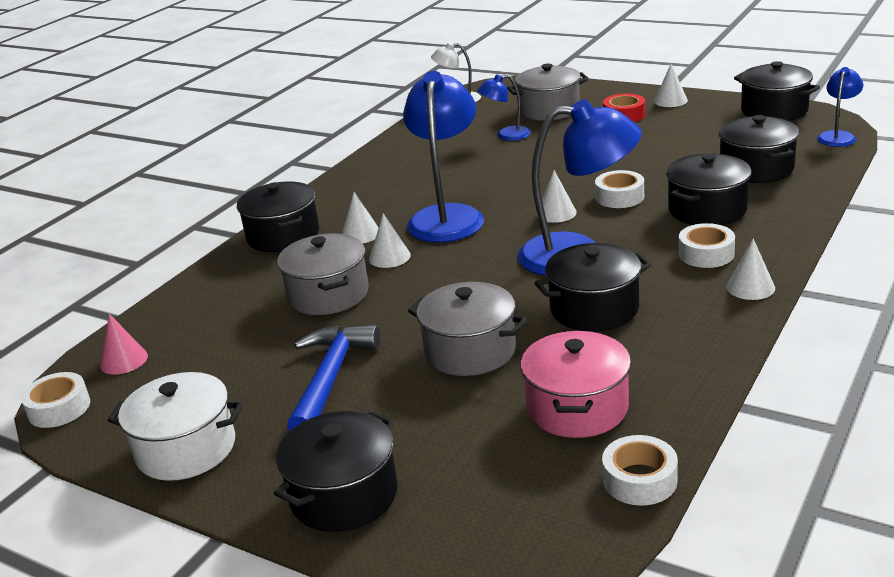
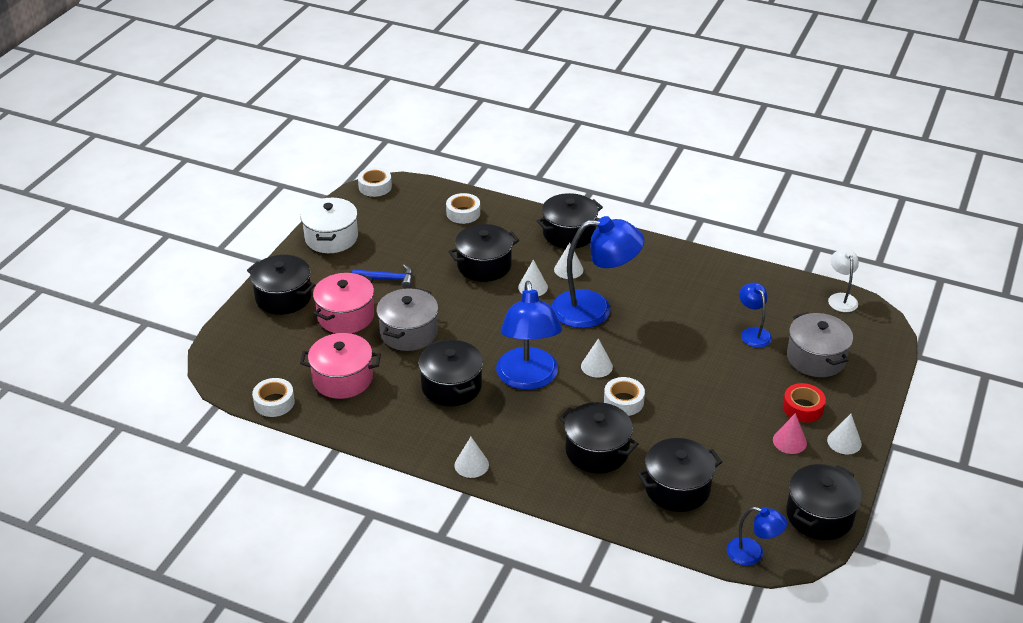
camera: 80 degrees right, 10 degrees up
pink cone [100,314,148,375] -> pink cone moved to [773,413,807,454]
grey pot [277,233,369,315] -> black pot [448,224,519,282]
blue hammer [287,325,380,431] -> blue hammer [352,265,413,289], size x0.63
white tape [679,223,735,268] -> white tape moved to [446,193,480,224]
none -> pink pot [313,273,374,333]

